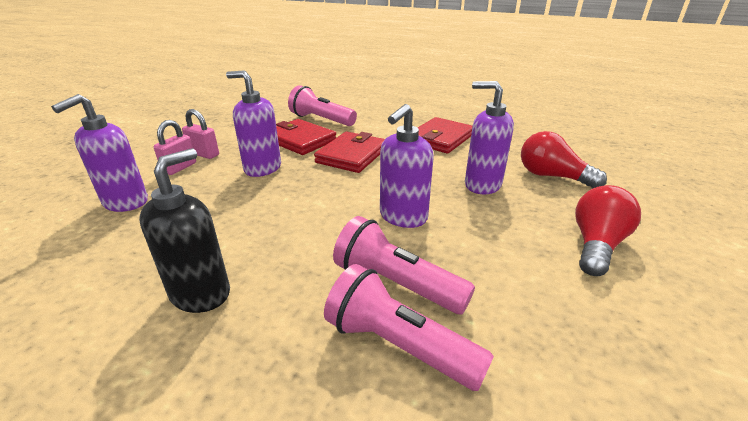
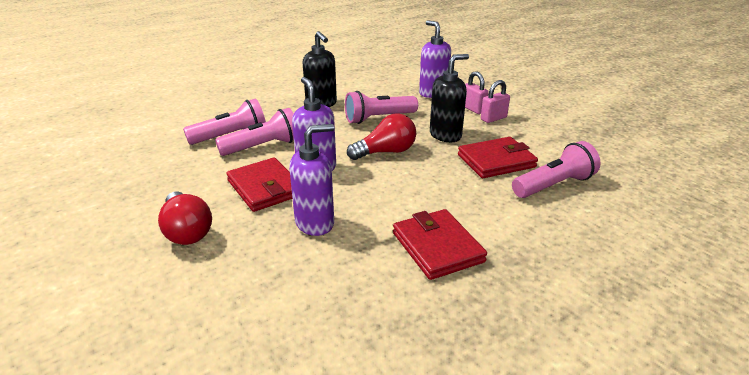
camera: 120 degrees right, 0 degrees up
purple soap dispenser [226,71,281,177] -> black soap dispenser [430,54,469,142]
red wallet [314,132,385,173] -> red wallet moved to [226,158,293,212]
red light bulb [521,131,607,189] -> red light bulb moved to [347,113,416,160]
none -> pink flashlight [345,91,418,124]

